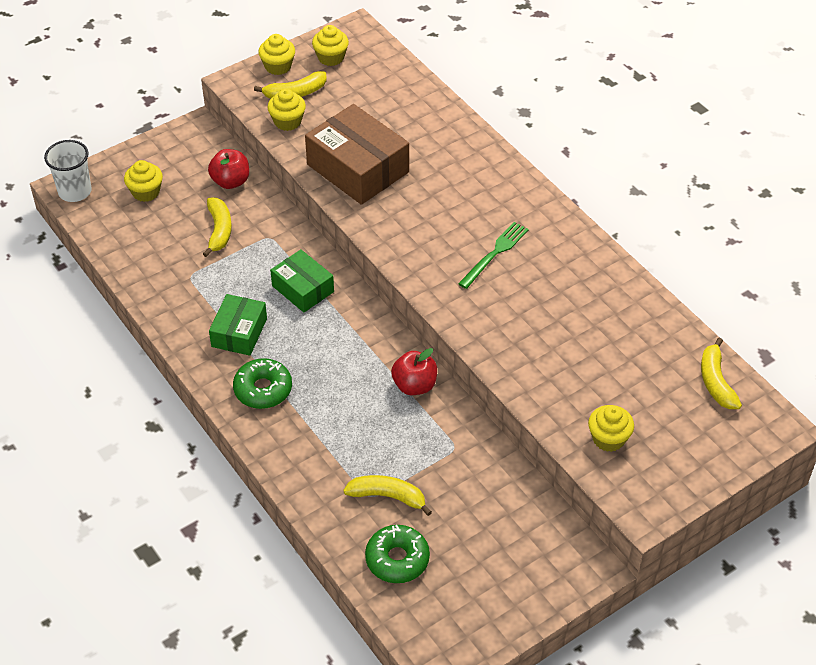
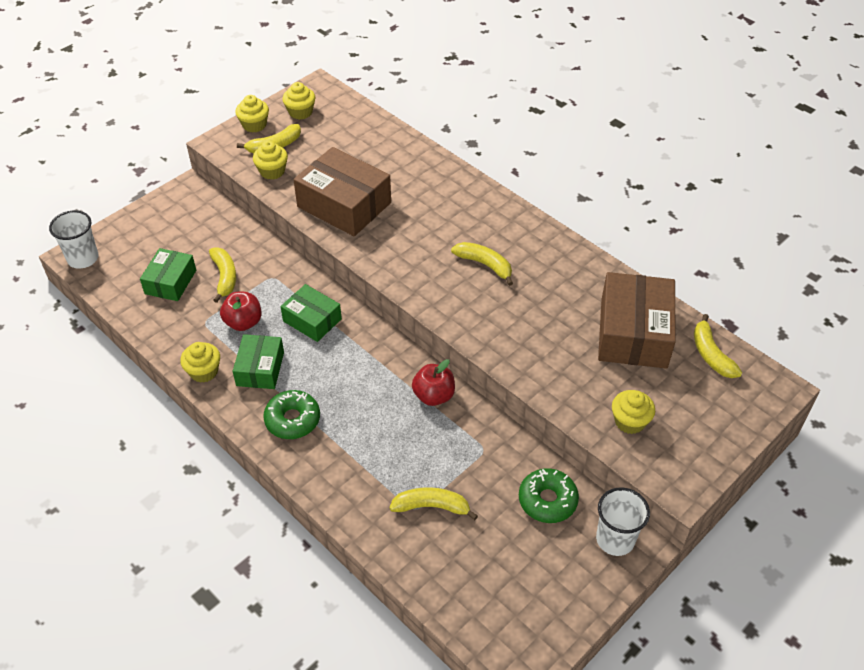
camera: 10 degrees left, 0 degrees up
yellow cupcake [124,160,163,202] -> yellow cupcake moved to [180,342,220,383]
red apple [208,149,249,189] -> red apple moved to [220,292,262,331]
green donut [365,525,430,583] -> green donut moved to [519,468,579,523]
green fork [458,222,529,289] -> yellow banana [451,242,513,286]
none -> green box [140,248,196,301]
none -> white cup [596,487,650,556]
none -> brown box [598,272,676,369]

